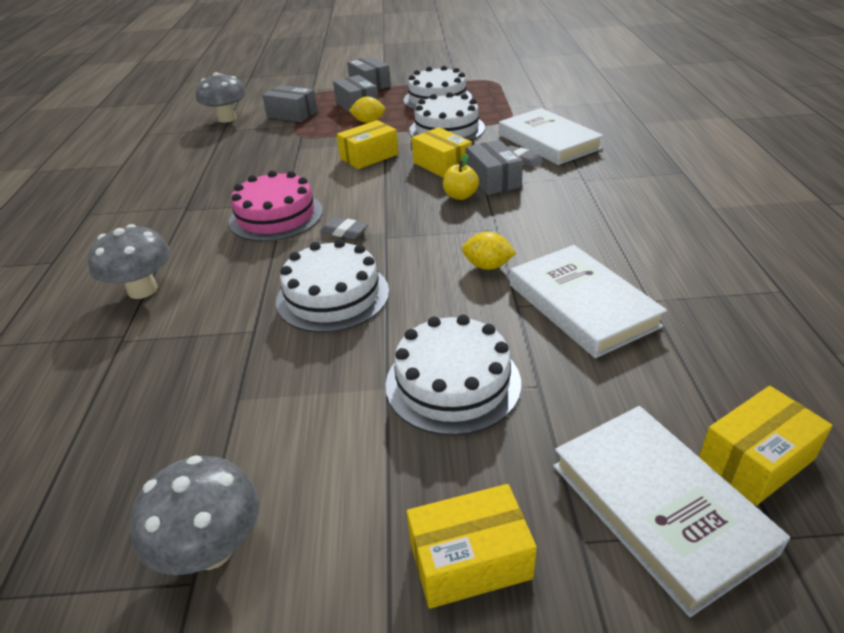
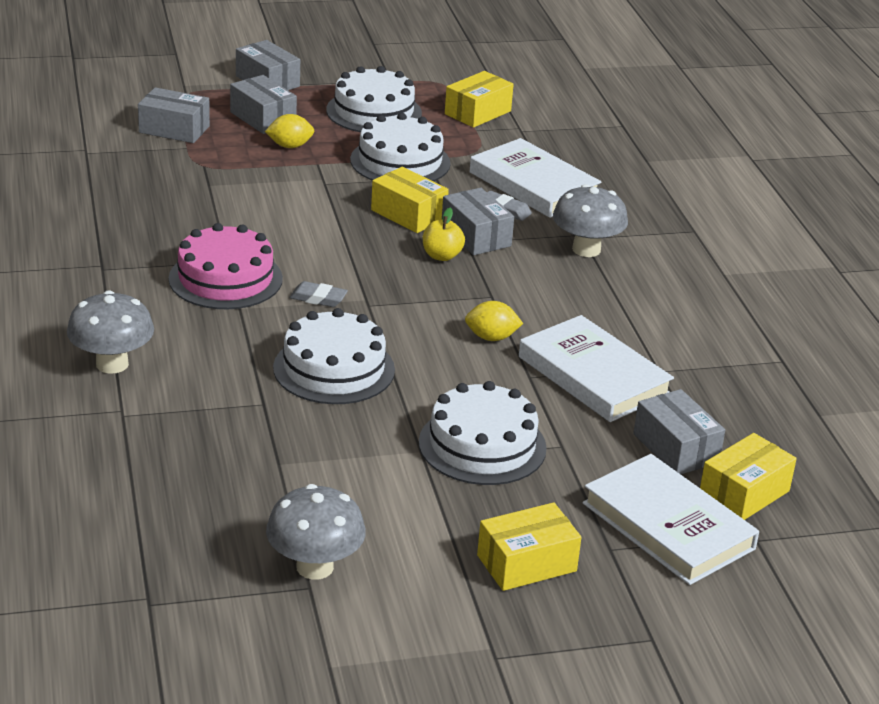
camera: 15 degrees left, 5 degrees down
grey mushroom [196,72,246,123] -> grey mushroom moved to [553,184,628,257]
yellow box [337,120,398,169] -> yellow box moved to [445,71,514,128]
none -> grey box [633,389,725,474]

